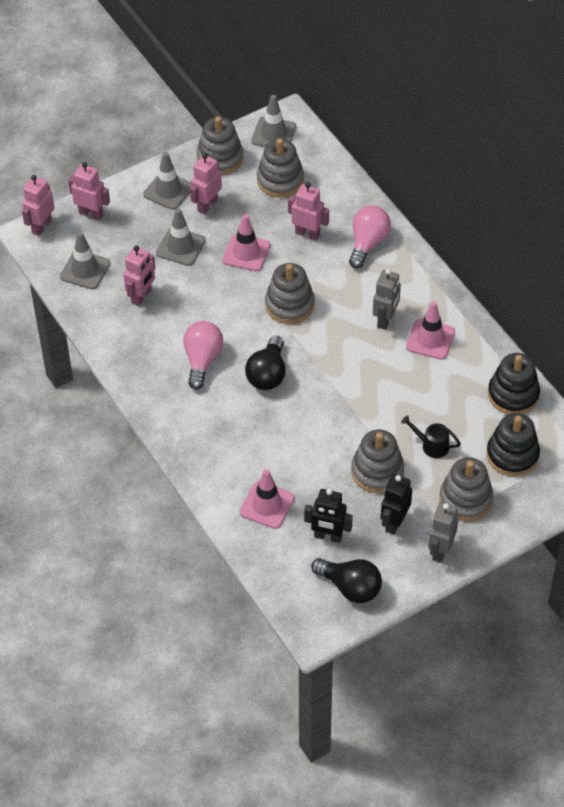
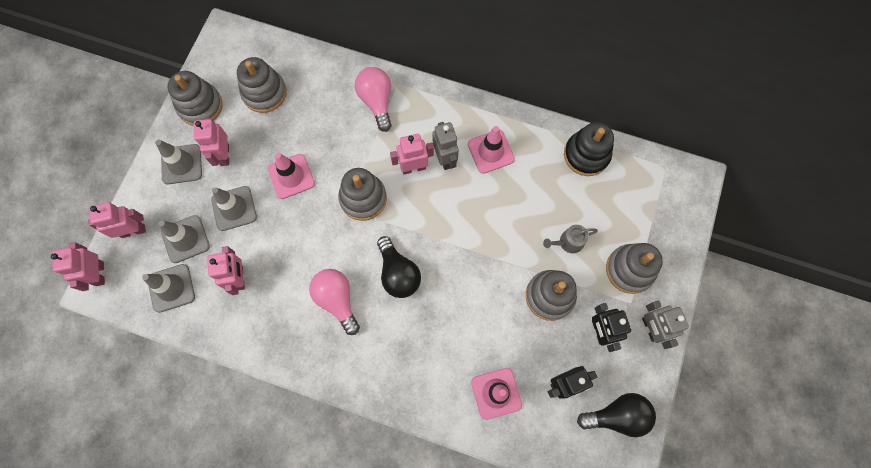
camera: 40 degrees left, 20 degrees up
grey traffic cone [251,95,296,147] -> grey traffic cone moved to [158,215,210,263]
pink robot [288,182,329,241] -> pink robot moved to [390,134,434,175]
black watering can [401,415,461,458] -> grey watering can [543,225,598,253]
black stacking toy [487,413,540,476] -> none

